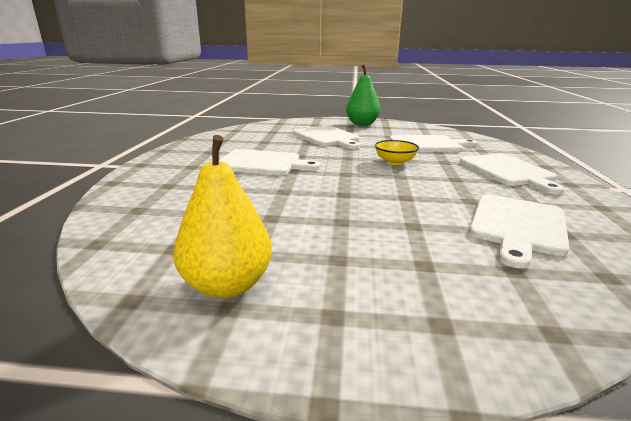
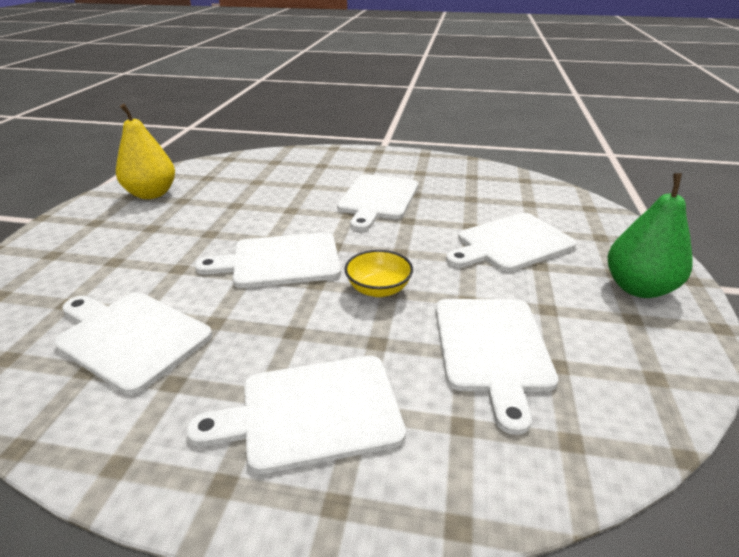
camera: 95 degrees right, 10 degrees up
none -> white cutting board [195,232,341,288]

